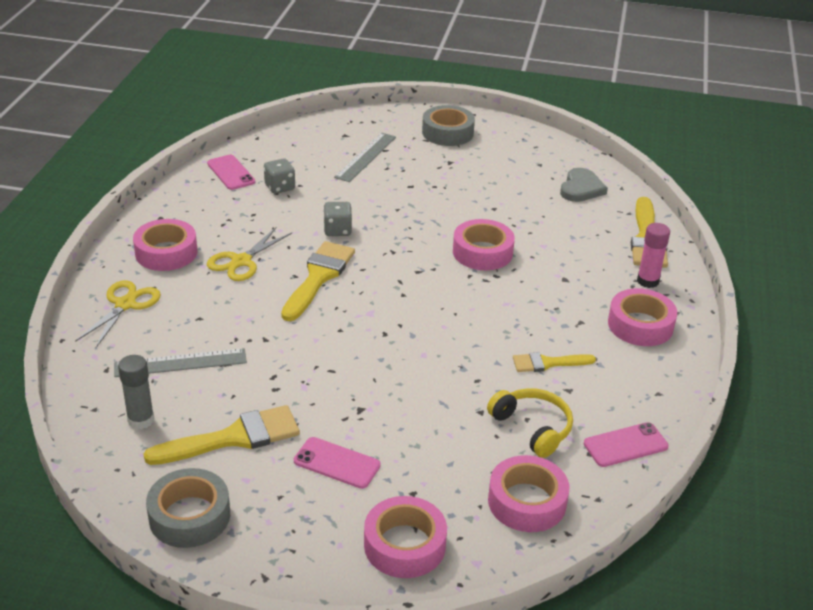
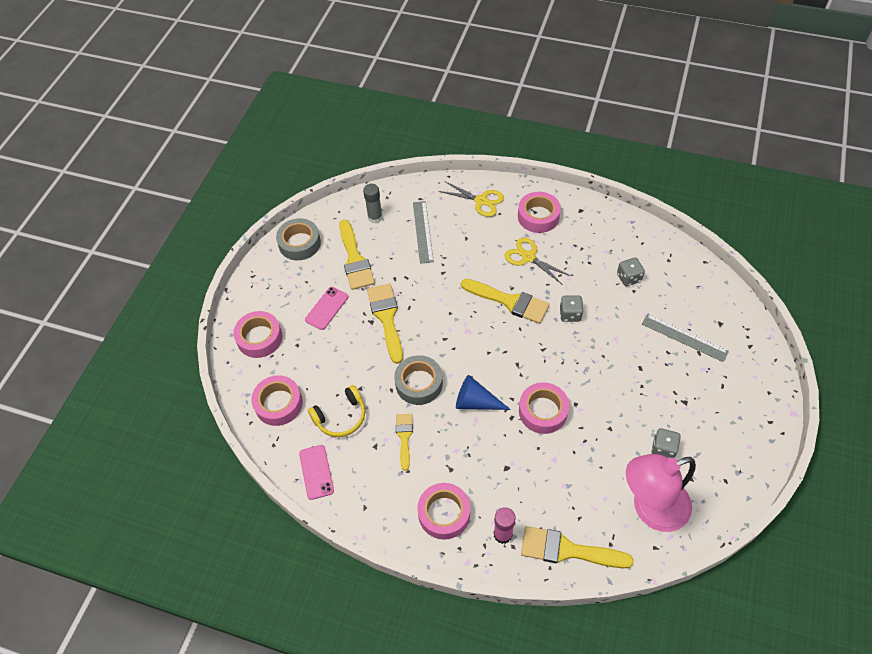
camera: 100 degrees right, 20 degrees up
pink phone [207,155,255,190] -> none
grey tape [422,105,475,146] -> grey tape moved to [394,355,443,405]
grey heart [560,168,608,202] -> pink lamp [626,454,696,532]
none -> yellow brush [367,284,403,364]
none -> blue cone [456,375,511,410]
none -> grey dice [651,428,681,458]

